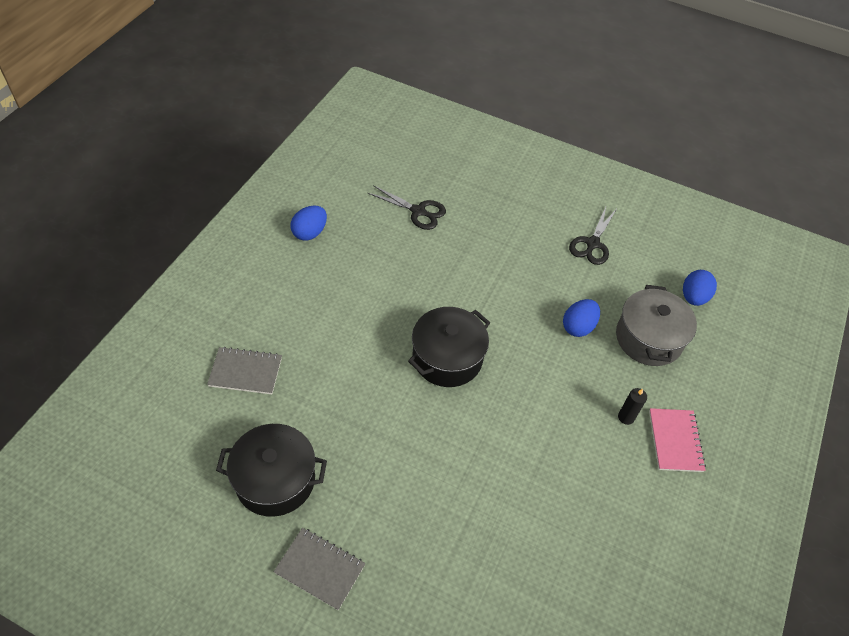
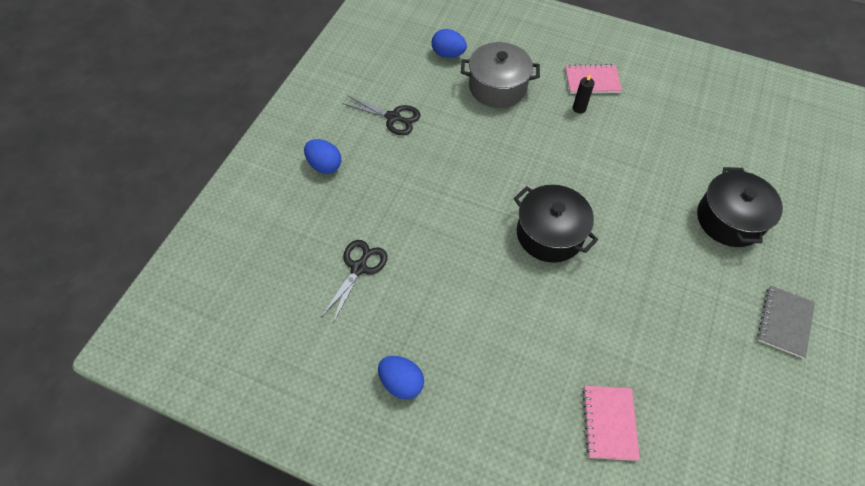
camera: 90 degrees left, 5 degrees up
grey notebook [207,347,282,394] -> pink notebook [583,386,640,461]
black pot [216,424,327,517] -> black pot moved to [697,167,783,247]
blue egg [563,299,600,337] -> blue egg moved to [304,139,341,174]

